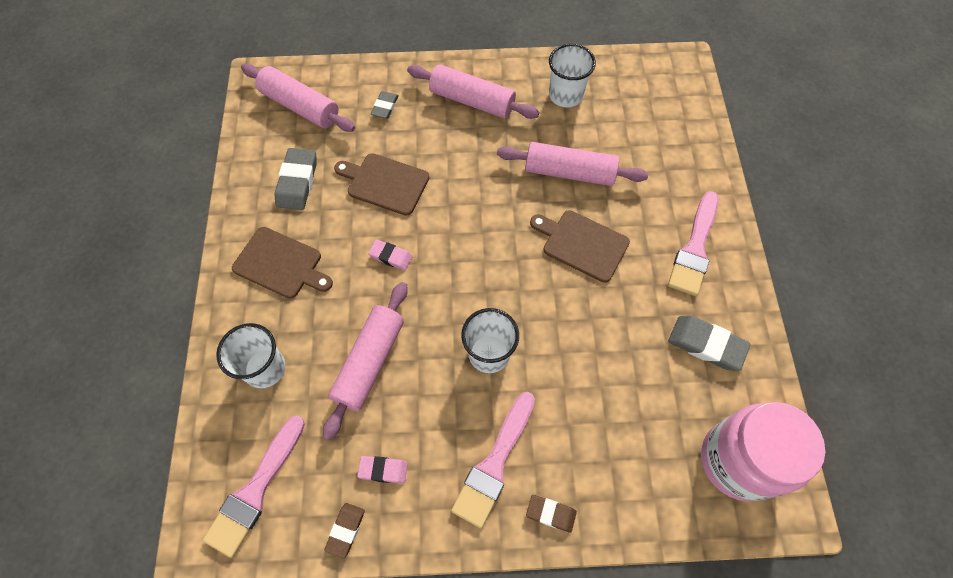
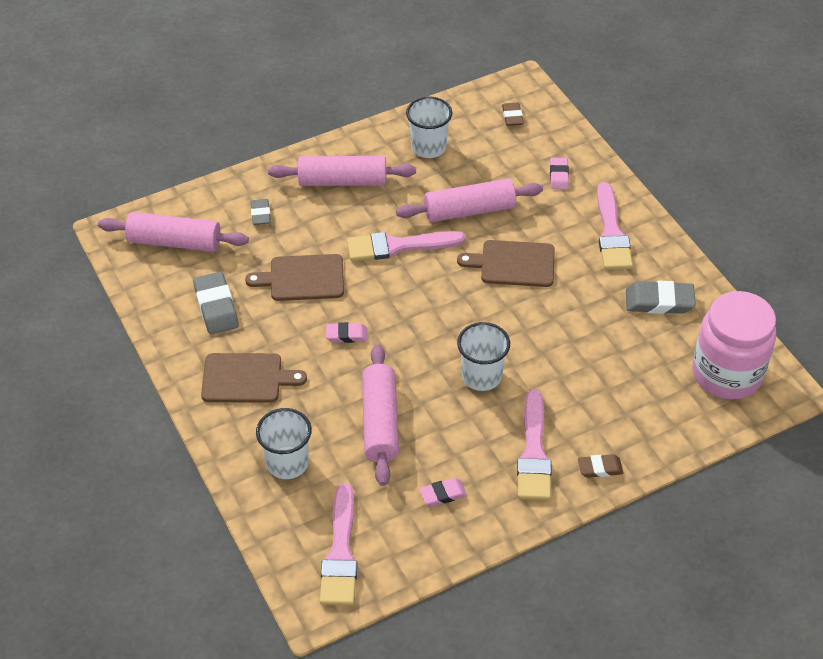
camera: 25 degrees left, 15 degrees down
brown eraser [324,503,365,558] -> brown eraser moved to [502,102,524,126]
none -> pink brush [347,231,465,261]
none -> pink eraser [550,158,569,189]

